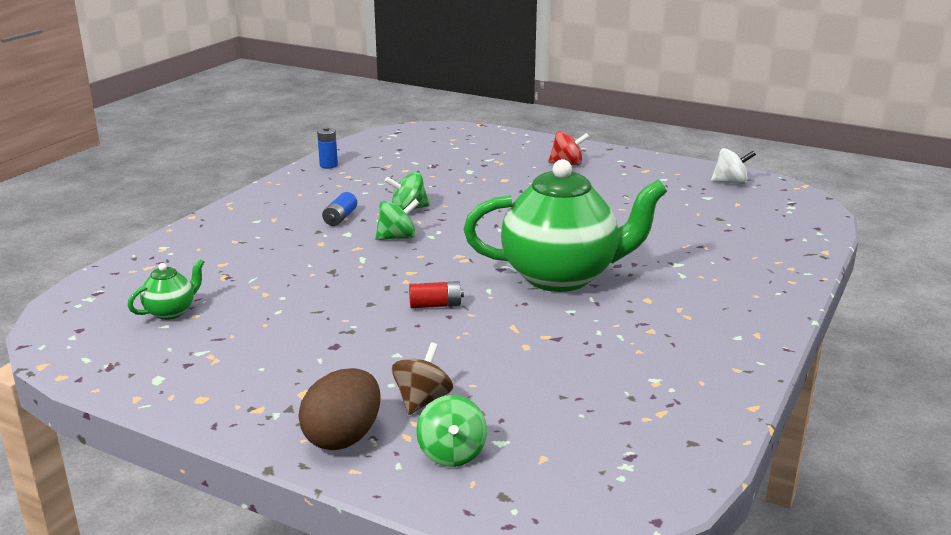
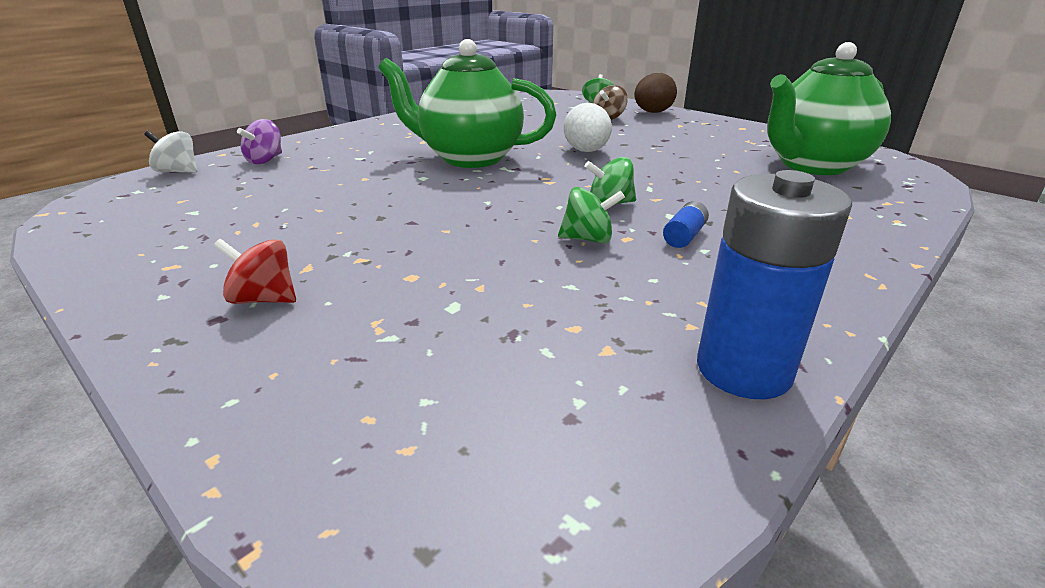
camera: 165 degrees left, 5 degrees up
green teapot [128,258,204,320] -> green teapot [767,42,891,175], size x2.41
blue battery [317,127,338,169] -> blue battery [697,170,852,399], size x2.23
red battery [409,281,464,308] -> white egg [564,103,612,152]
white spinning top [711,148,756,185] -> white spinning top moved to [144,131,197,173]
none -> purple spinning top [237,119,282,164]

